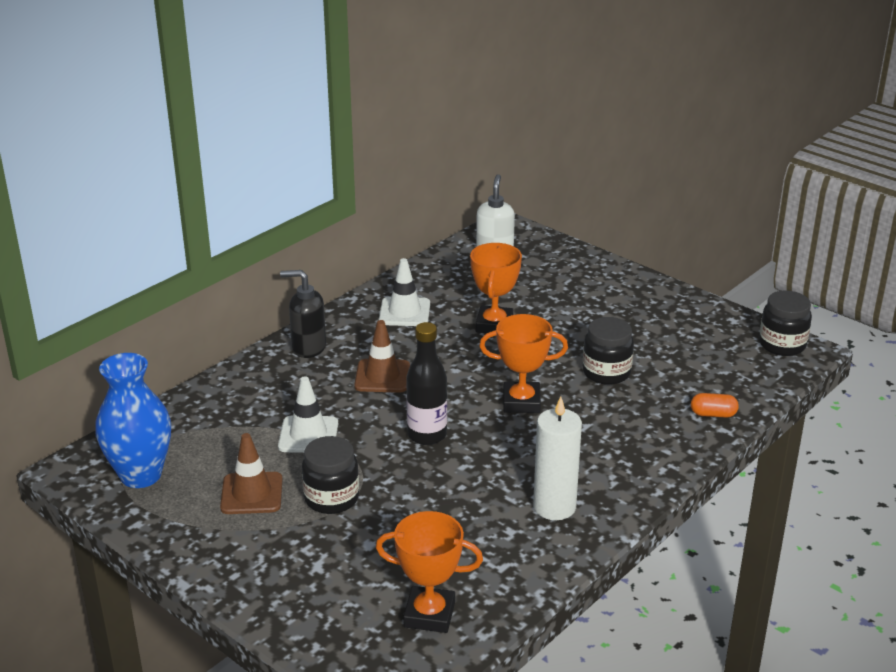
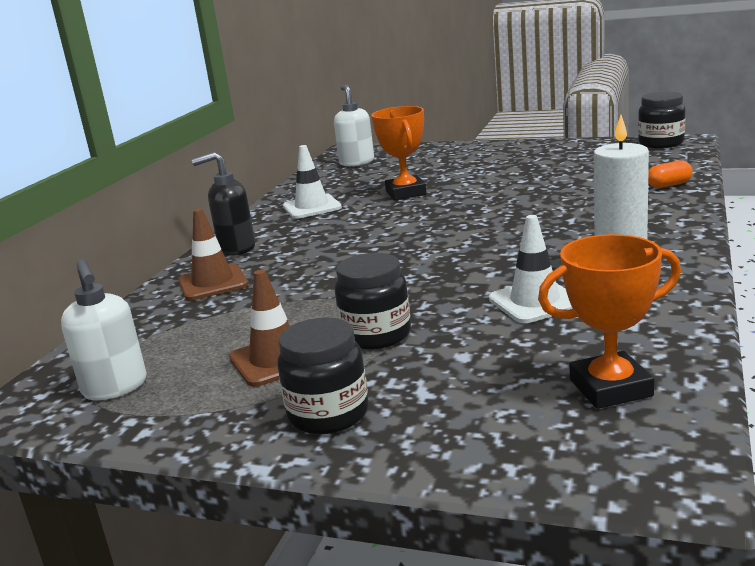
camera: 20 degrees left, 10 degrees down
blue vase [95,353,171,488] -> white soap dispenser [61,259,147,400]
white traffic cone [278,376,338,453] -> white traffic cone moved to [489,215,573,323]
brown traffic cone [354,320,410,393] -> brown traffic cone moved to [178,209,248,300]
black bottle [406,322,447,445] -> none
orange trophy [479,314,568,413] -> none
black jar [583,317,634,385] -> black jar moved to [277,317,369,434]

